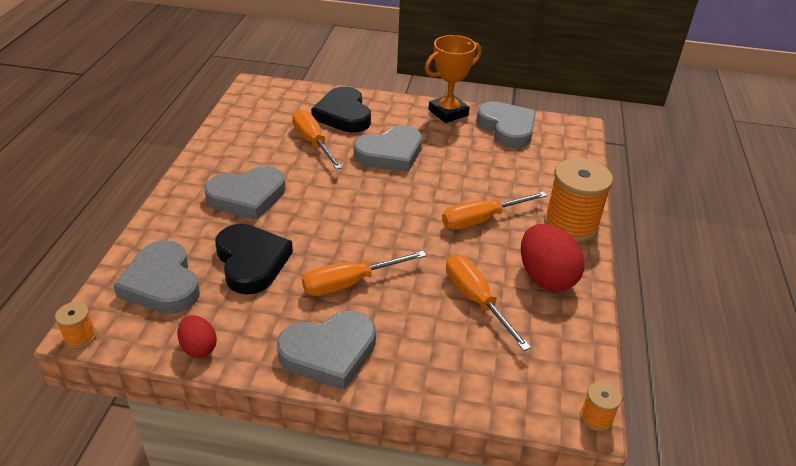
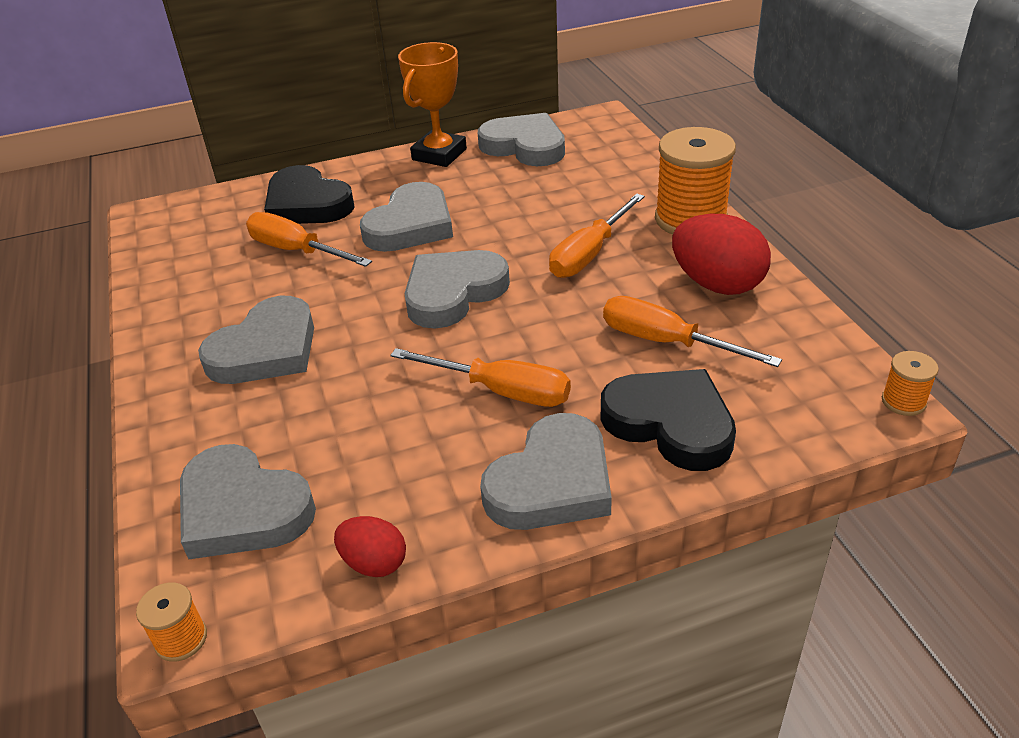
camera: 25 degrees left, 0 degrees up
black heart [215,224,293,295] -> black heart moved to [601,369,736,471]
orange screwdriver [302,251,427,296] -> orange screwdriver turned 105 degrees counterclockwise [391,348,571,407]
none -> grey heart [404,250,510,329]

